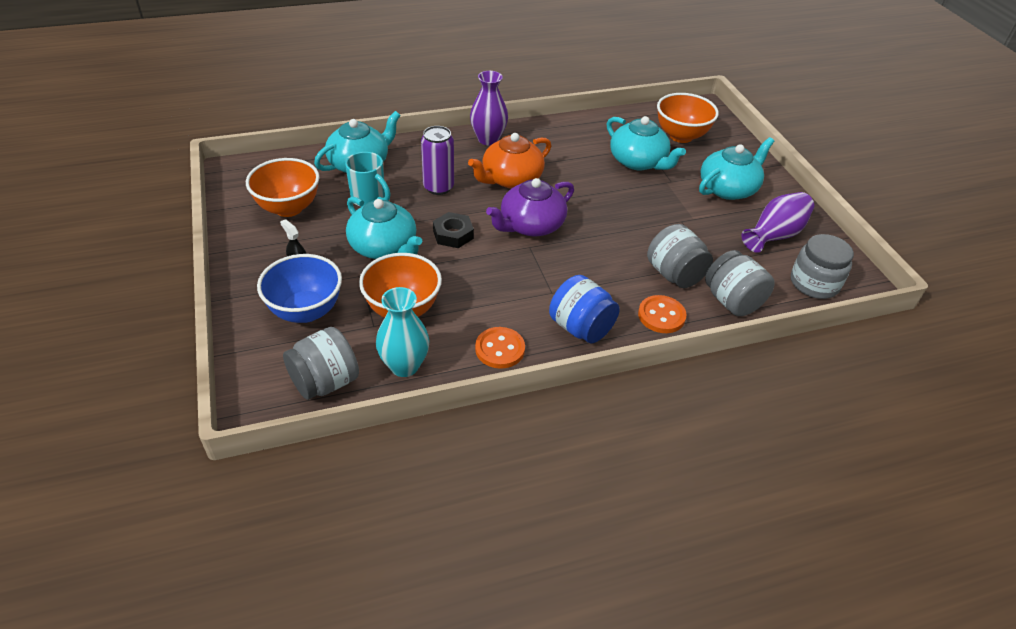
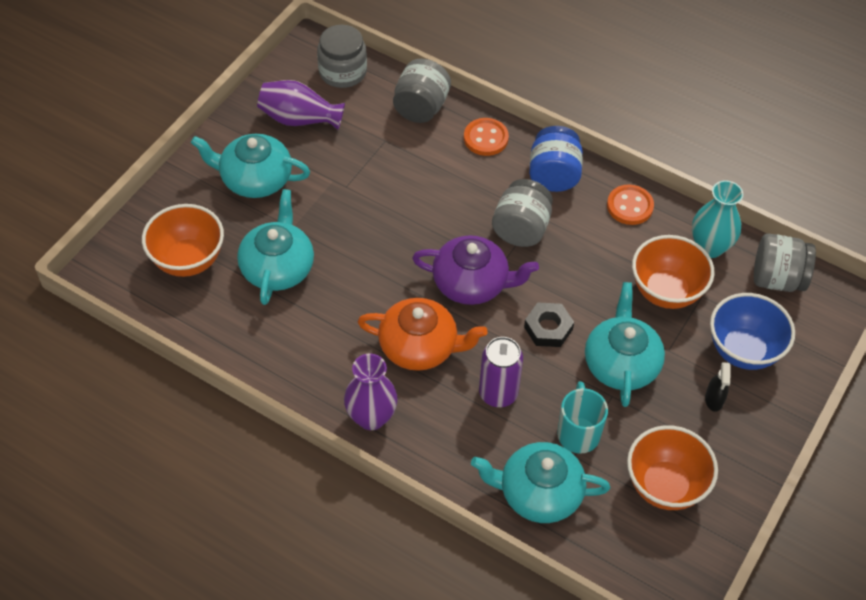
camera: 130 degrees left, 10 degrees up
grey jar [647,224,713,288] -> grey jar moved to [492,179,553,247]

